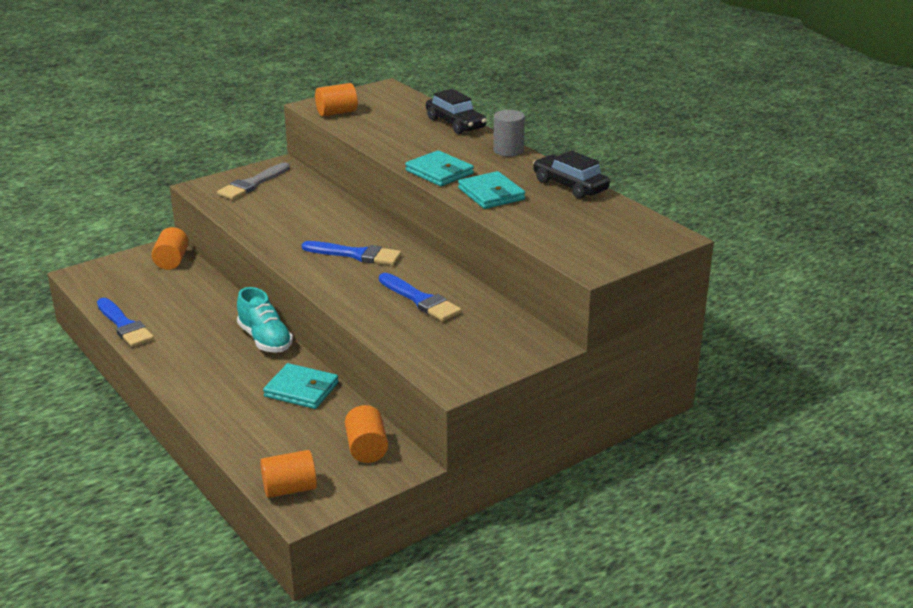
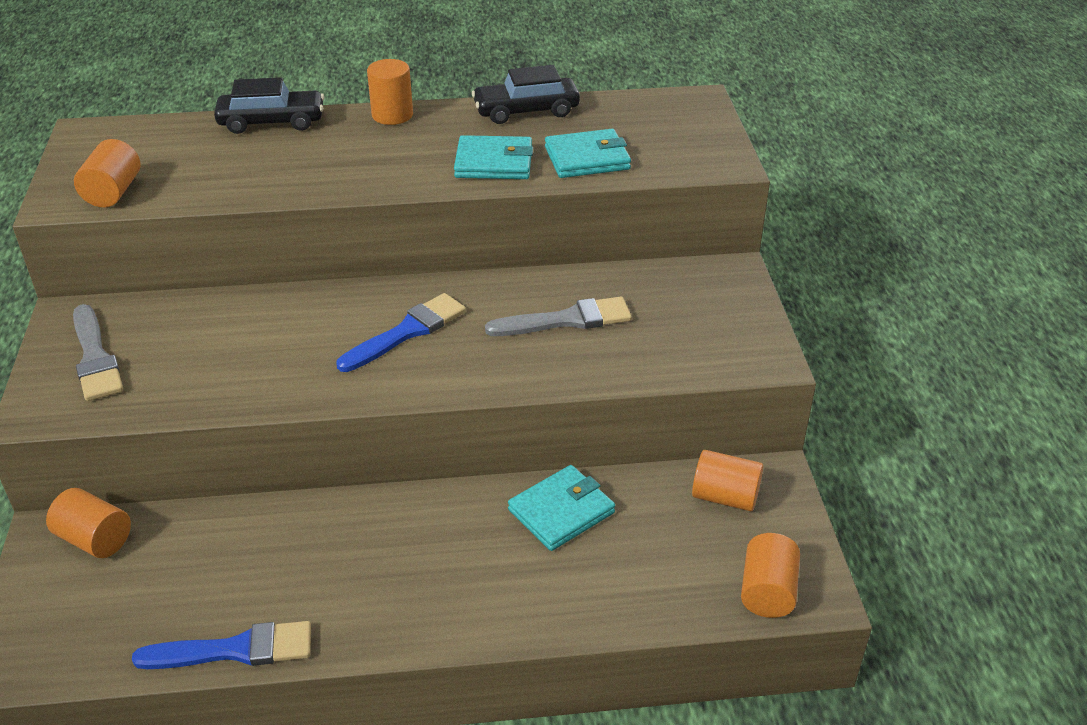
camera: 60 degrees left, 10 degrees up
turquoise shoe [237,287,293,353] -> none
blue brush [379,273,461,321] -> grey brush [485,297,632,336]
turquoise wallet [405,150,474,186] -> turquoise wallet moved to [545,129,631,178]
grey cylinder [493,110,525,156] -> orange cylinder [367,59,413,125]

